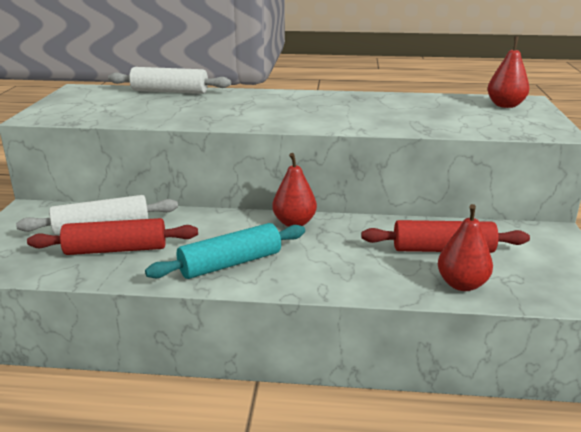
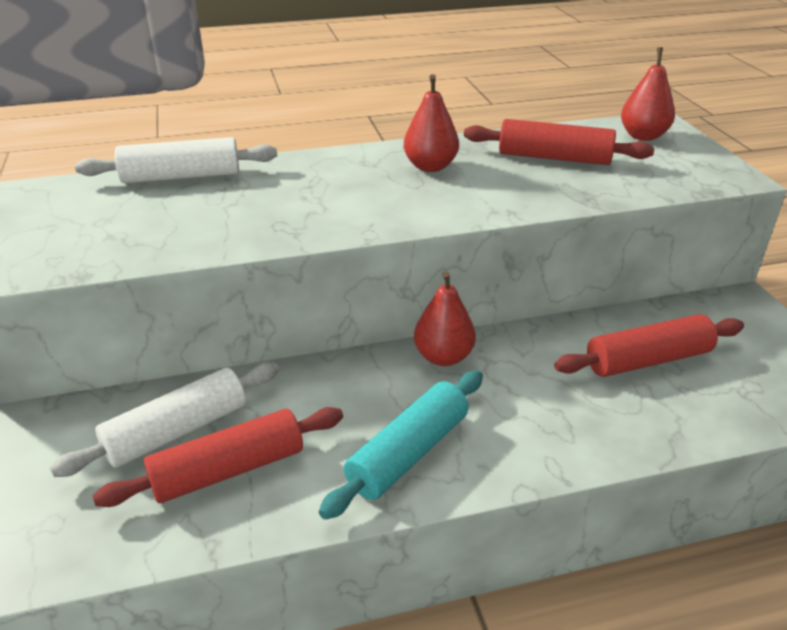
camera: 20 degrees left, 10 degrees up
red pear [438,204,493,291] -> red pear moved to [404,74,459,172]
none -> red rolling pin [464,119,654,165]

